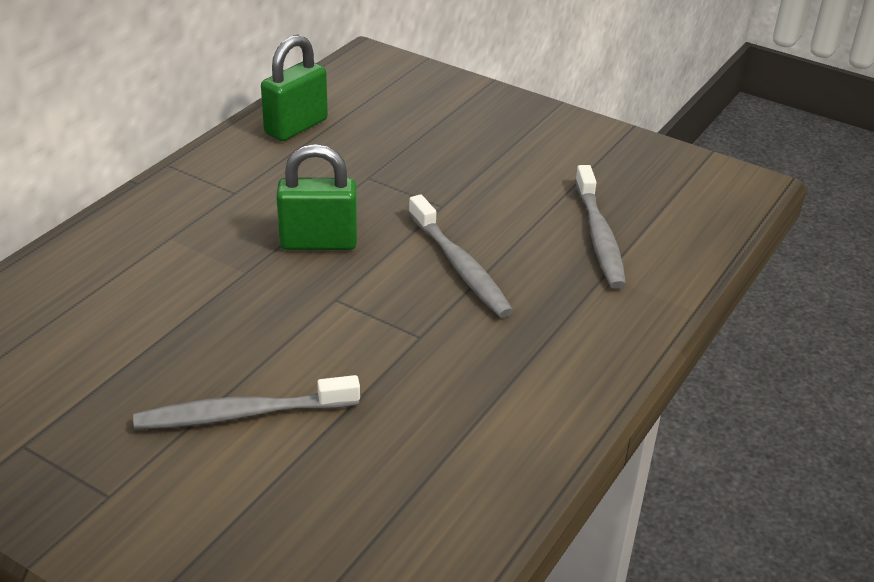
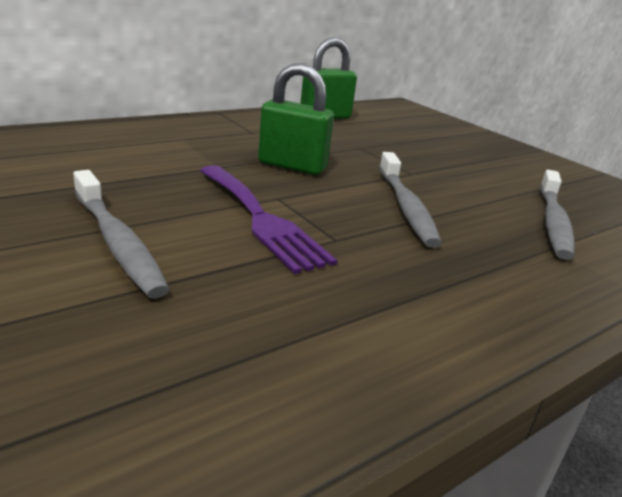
camera: 20 degrees right, 10 degrees down
grey toothbrush [133,375,360,430] -> grey toothbrush turned 135 degrees counterclockwise [73,170,170,299]
none -> purple fork [200,165,338,274]

